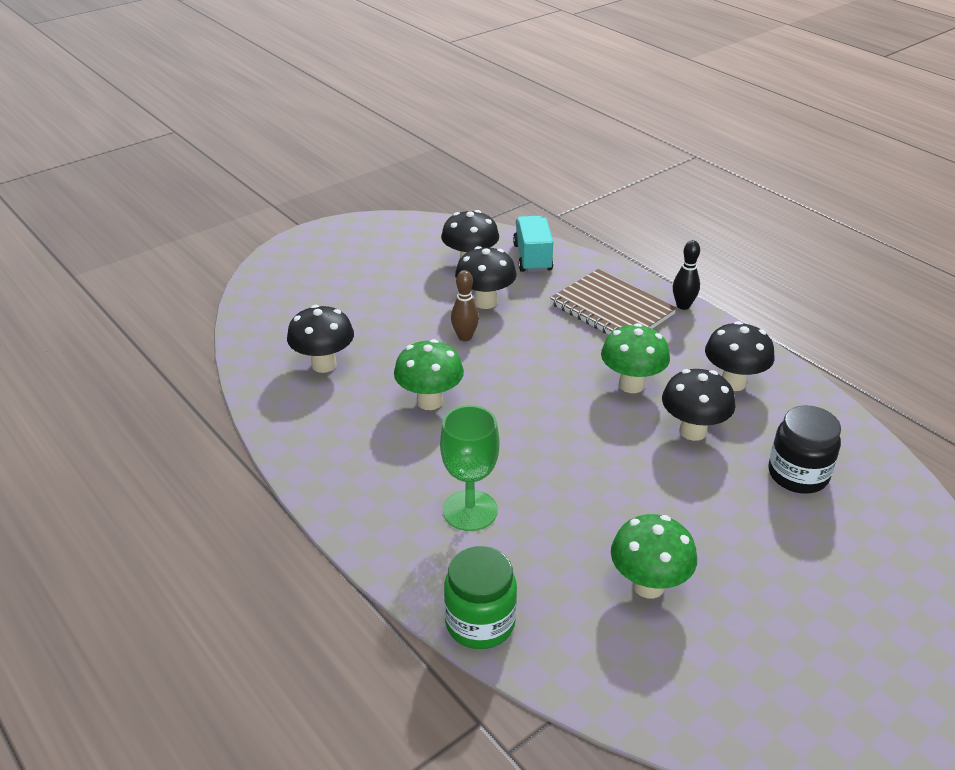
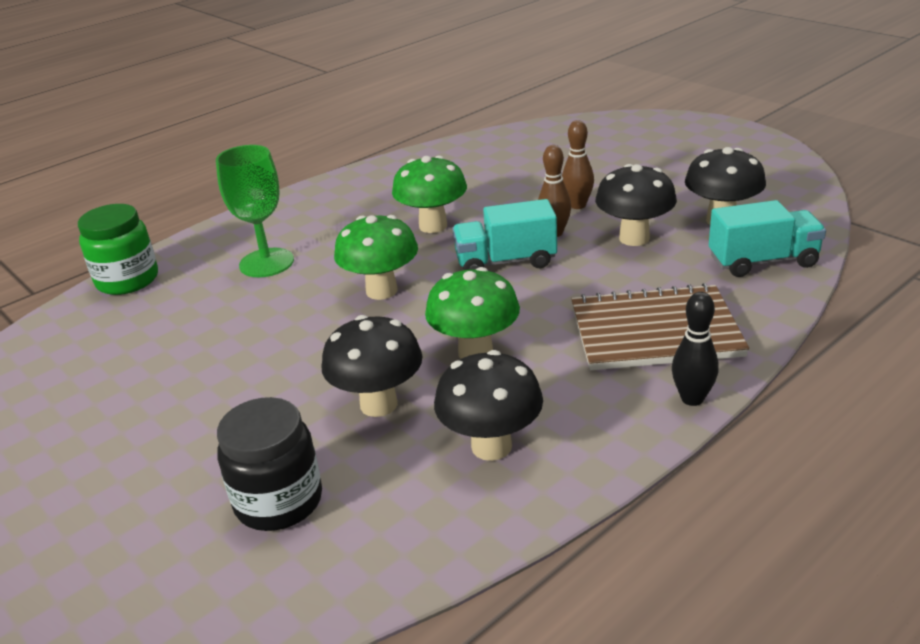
camera: 90 degrees right, 5 degrees down
black mushroom [287,305,354,373] -> none
brown notebook [550,269,677,335] -> brown notebook turned 45 degrees clockwise [571,283,749,370]
green mushroom [611,514,697,598] -> green mushroom moved to [334,215,418,300]
none -> turquoise truck [452,199,557,270]
none -> brown bowling pin [562,120,594,209]

